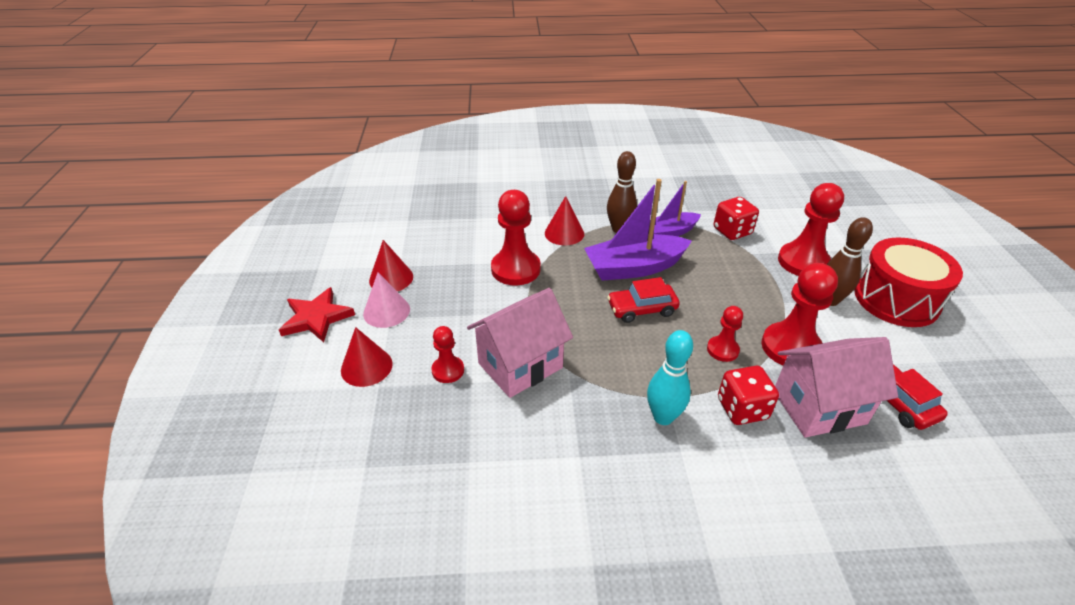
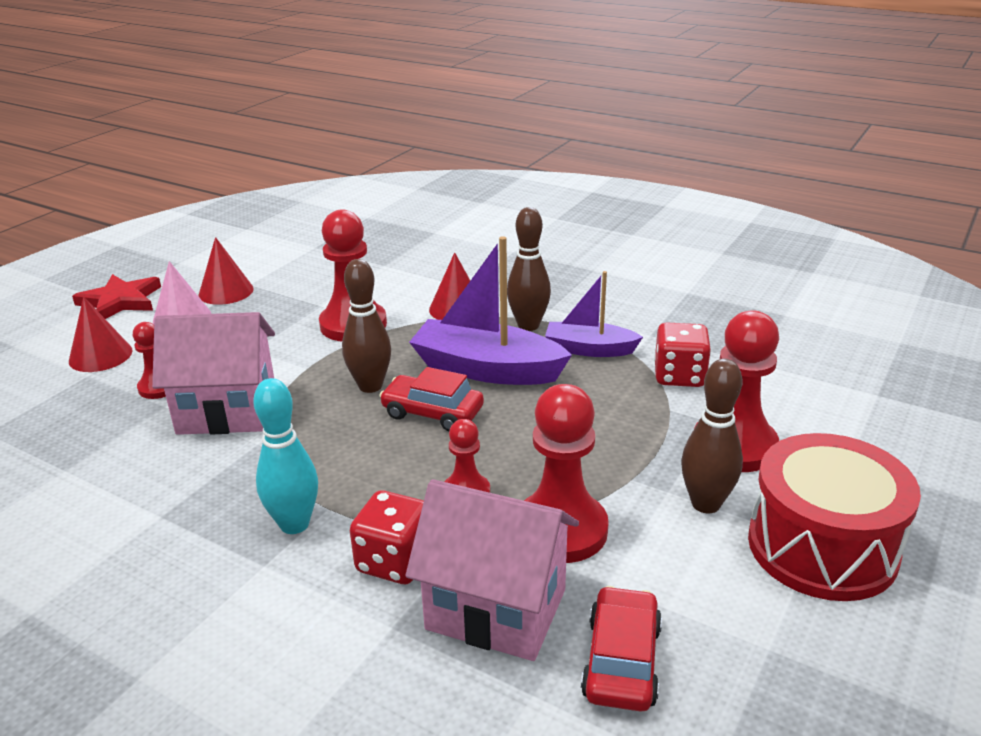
camera: 35 degrees right, 10 degrees down
none -> brown bowling pin [342,259,391,393]

